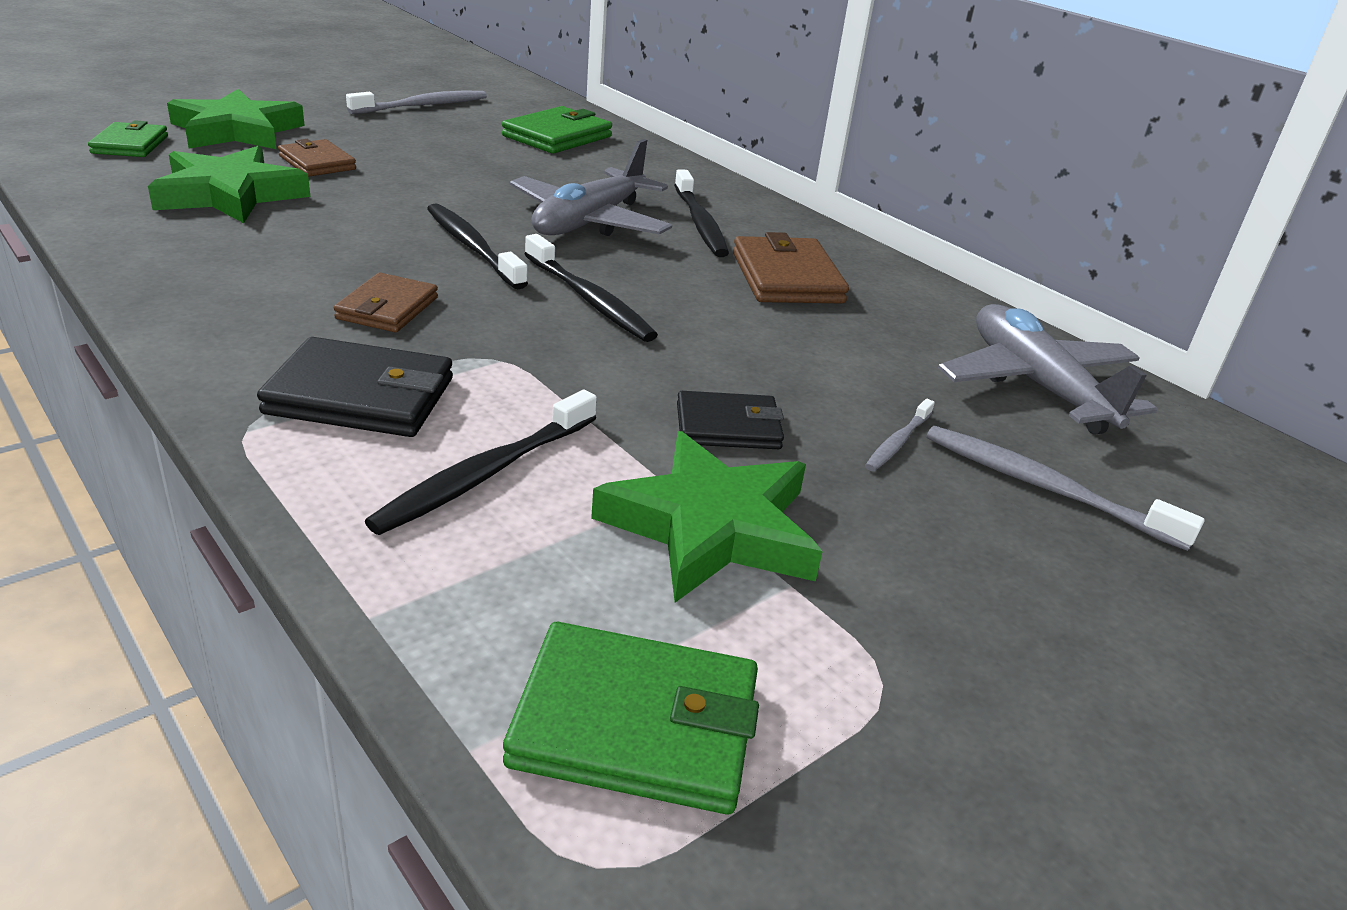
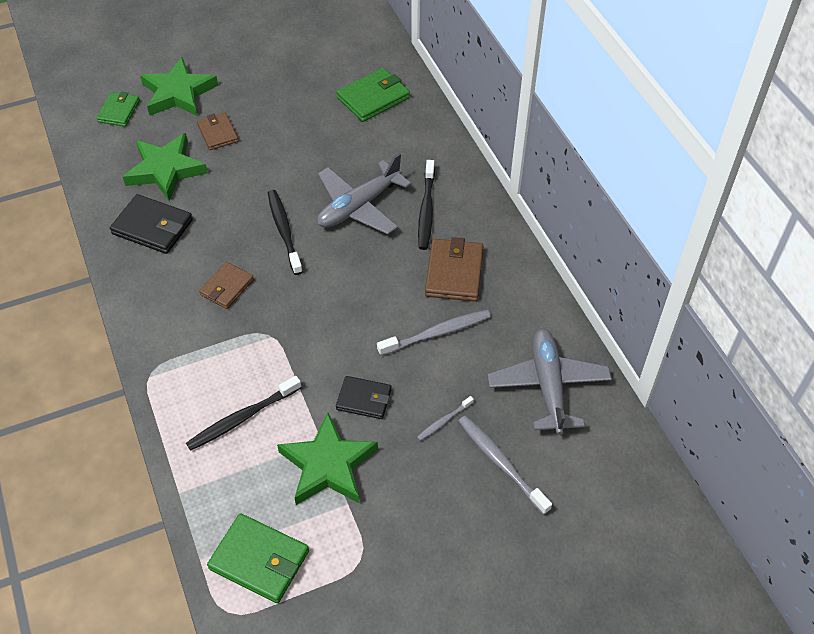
camera: 20 degrees right, 20 degrees up
black wallet [257,337,453,437] -> black wallet moved to [110,194,193,254]
grey toothbrush [346,91,487,114] -> grey toothbrush moved to [377,310,491,356]
black toothbrush [525,234,658,342] -> none

